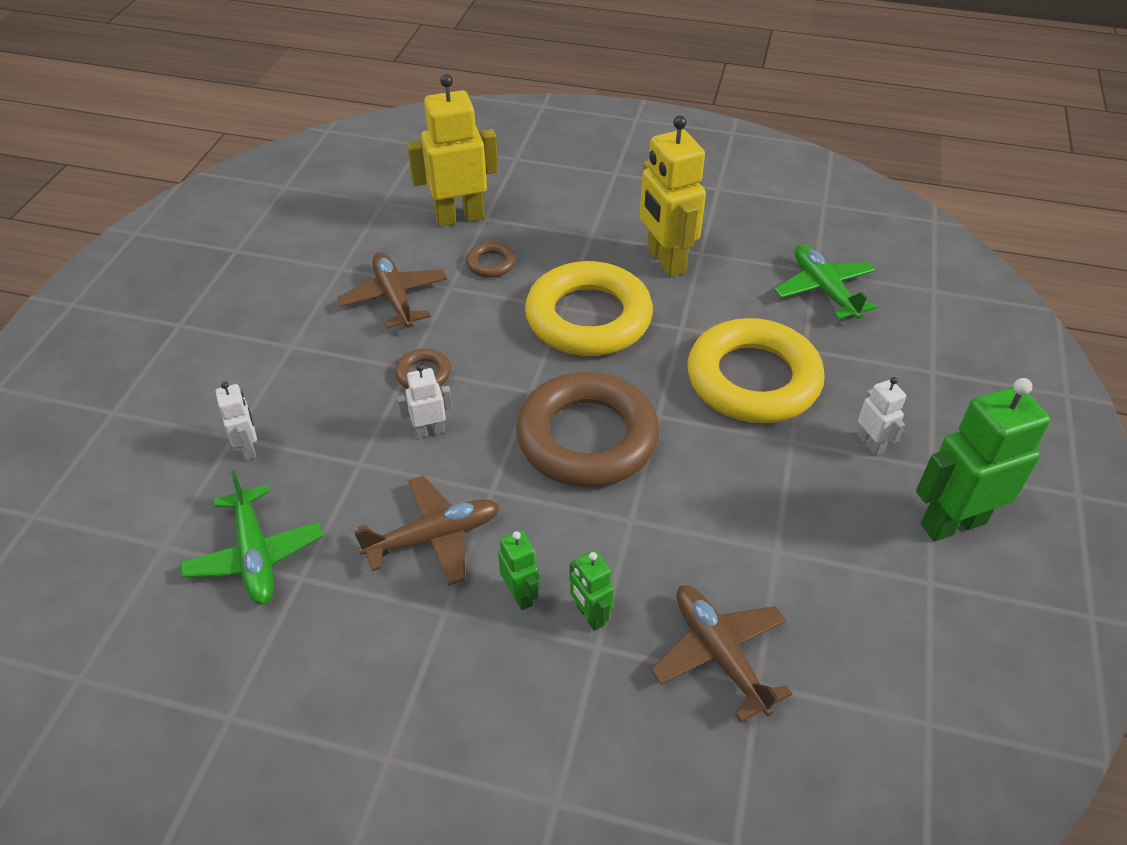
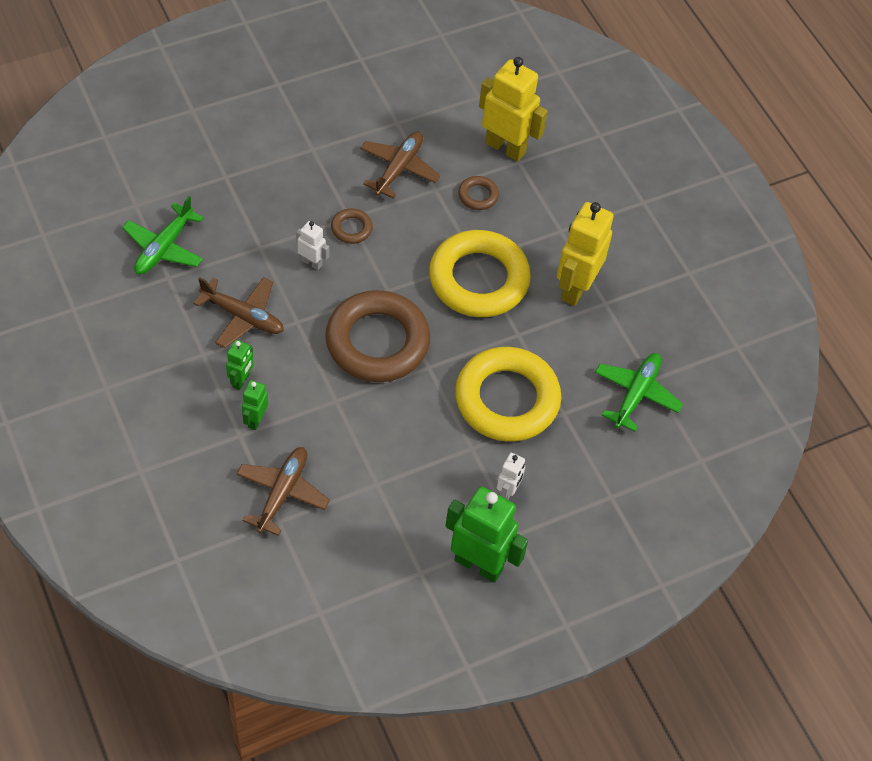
camera: 45 degrees right, 10 degrees up
white robot [216,382,257,461] -> none

